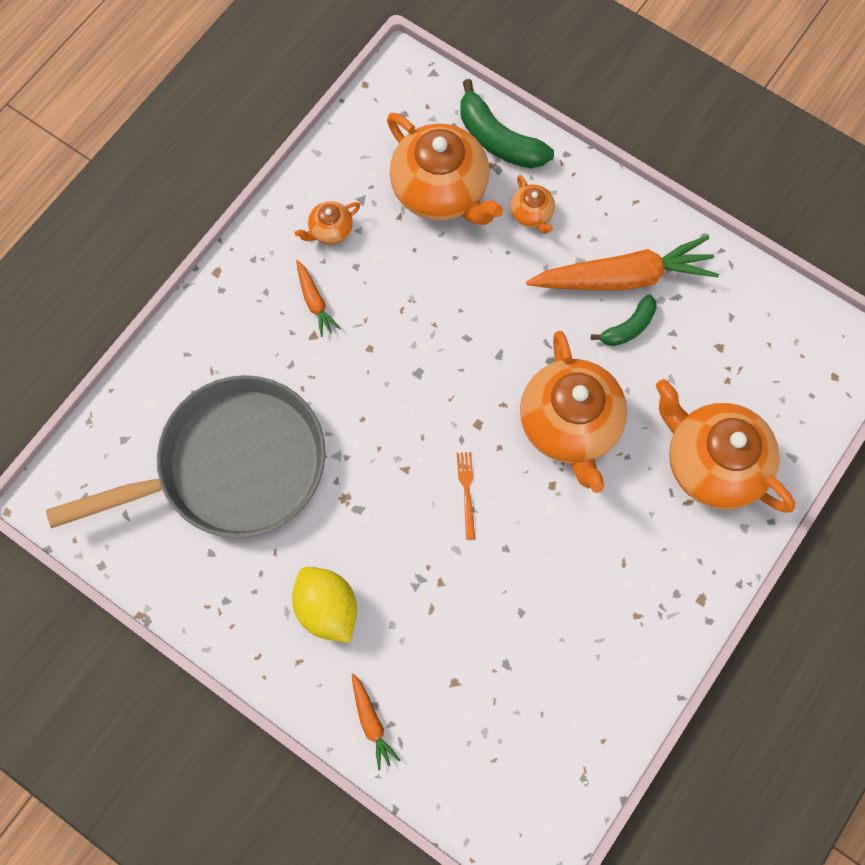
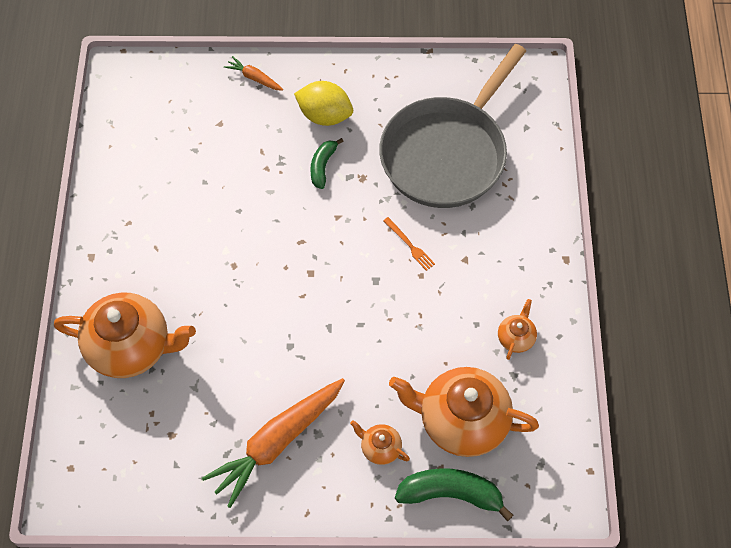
camera: 145 degrees right, 10 degrees down
orange carrot [296,260,341,337] -> none
orange fork [457,452,475,540] -> orange fork moved to [383,217,435,271]
orange teapot [520,331,627,493] -> none
green banana [591,294,657,346] -> green banana moved to [310,138,344,189]

